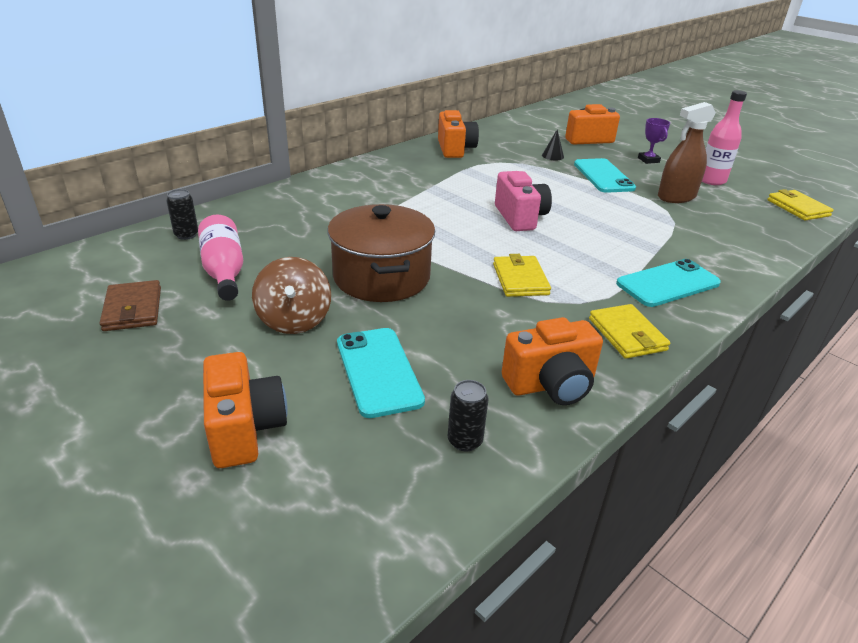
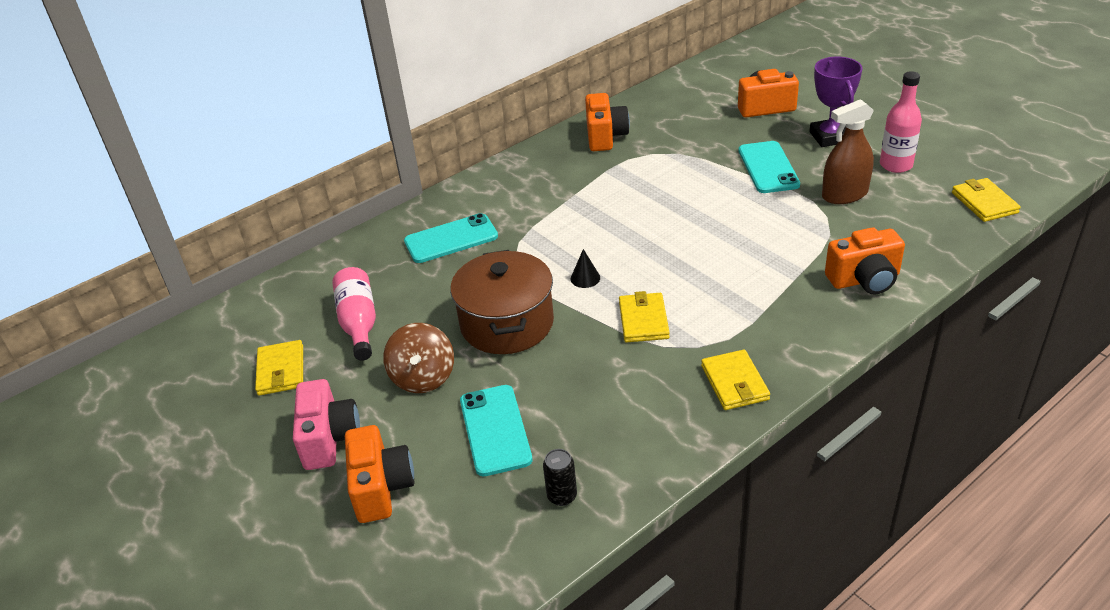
camera: 10 degrees right, 5 degrees up
brown wallet [99,280,161,331] -> yellow wallet [255,340,303,396]
black can [166,189,198,240] -> none
pink camera [495,171,552,231] -> pink camera moved to [293,379,360,470]
orange camera [502,317,603,405] -> orange camera moved to [825,227,905,295]
black cone [542,129,564,160] -> black cone moved to [571,249,600,288]
turquoise phone [616,259,721,307] -> turquoise phone moved to [404,213,498,263]
purple trophy [638,118,670,164] -> purple trophy [809,57,863,147], size x1.69

